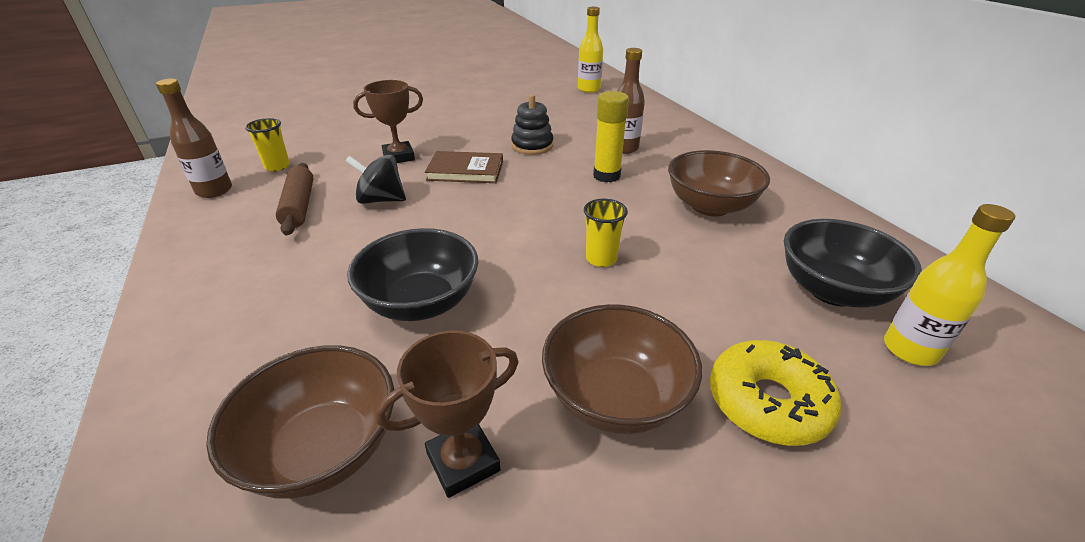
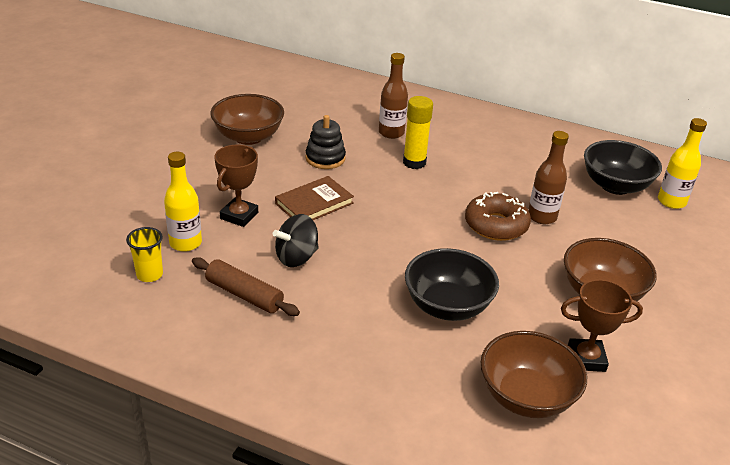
camera: 45 degrees left, 0 degrees up
brown bottle [156,79,232,198] -> brown bottle moved to [528,131,569,224]
brown trophy [375,331,518,498] -> brown trophy turned 75 degrees clockwise [561,279,643,372]
yellow bottle [578,7,603,93] -> yellow bottle moved to [164,152,202,252]
yellow cup [584,199,628,267] -> brown donut [465,192,531,241]
brown bowl [668,150,770,216] -> brown bowl moved to [210,94,284,145]
yellow donut [710,340,841,446] -> none

